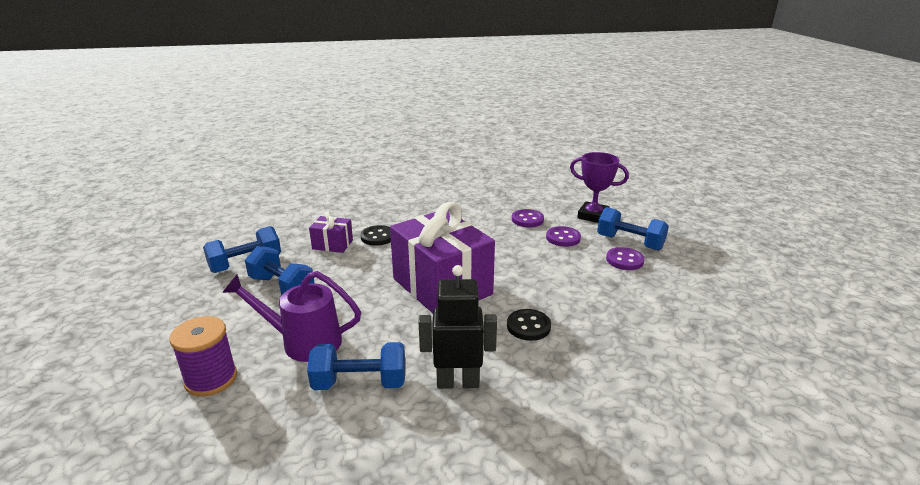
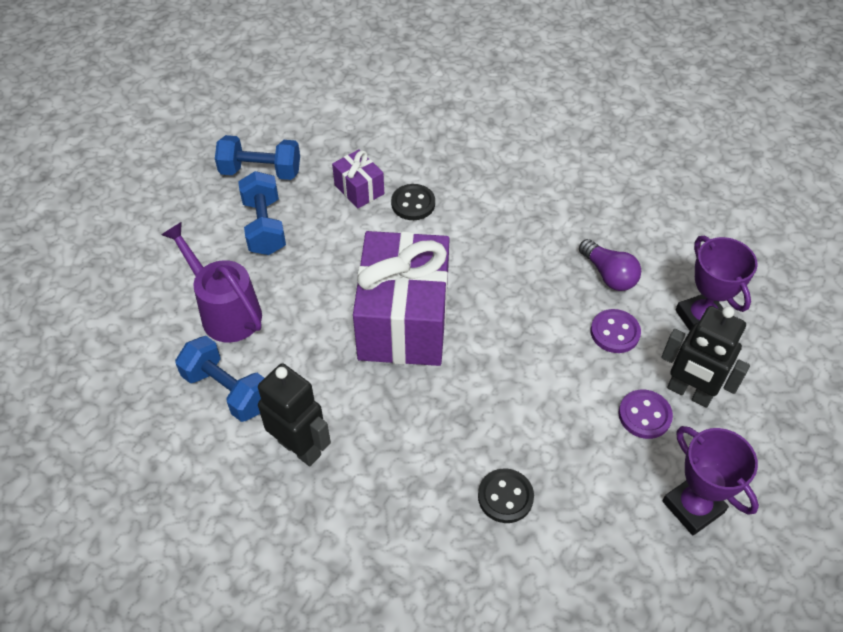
camera: 40 degrees right, 25 degrees up
purple spool [170,316,237,397] -> none
black button [507,309,551,341] -> black button moved to [478,468,534,523]
purple button [512,209,544,227] -> purple light bulb [579,239,641,291]
blue dumbbell [597,207,669,251] -> black robot [661,306,750,408]
none -> purple trophy [663,426,759,535]

